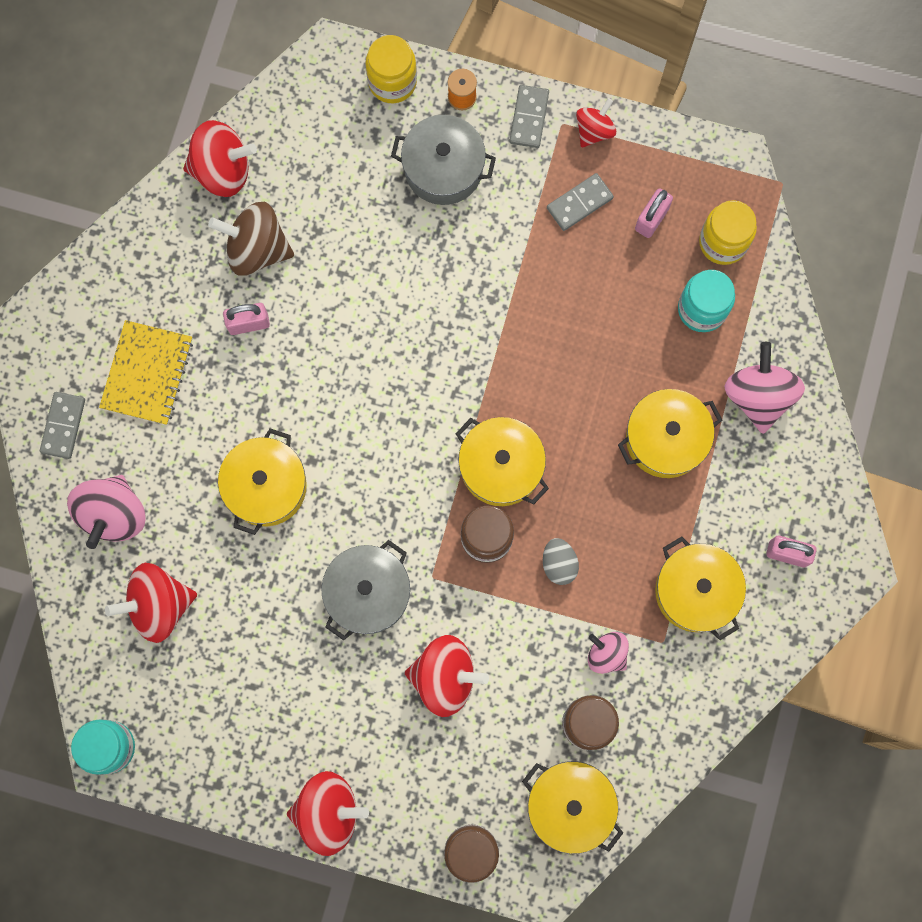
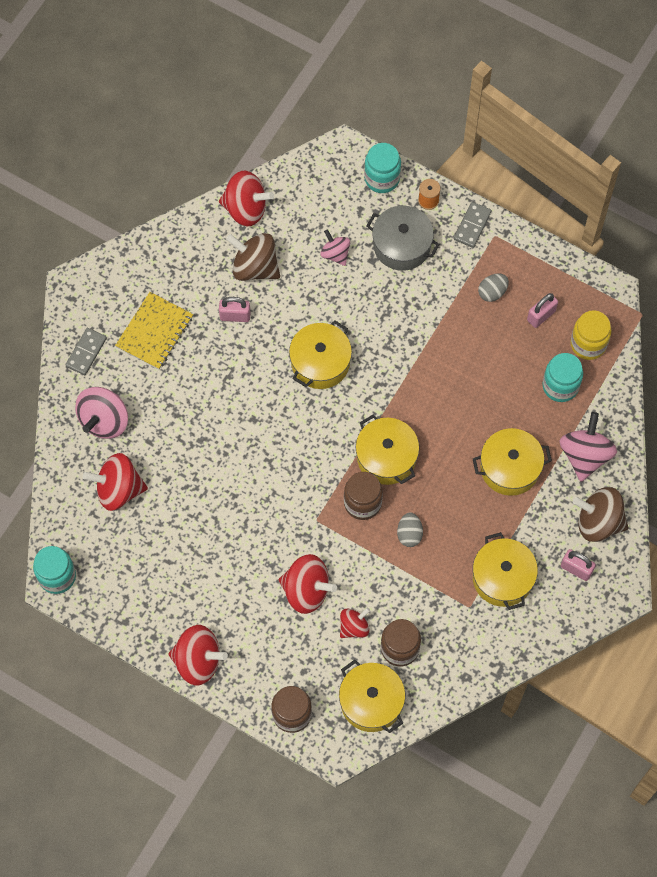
camera: 15 degrees right, 10 degrees down
yellow pot [218,428,307,535] -> yellow pot moved to [289,320,352,389]
grey pot [321,540,410,641] -> none
yellow jar [365,35,417,103] -> turquoise jar [364,143,401,193]
grey domino [547,173,614,231] -> grey egg [478,273,509,302]
red spinning top [576,98,616,148] -> red spinning top moved to [340,607,370,638]
pink spinning top [588,632,629,674] -> pink spinning top moved to [320,229,350,266]
none -> brown spinning top [573,487,628,542]

